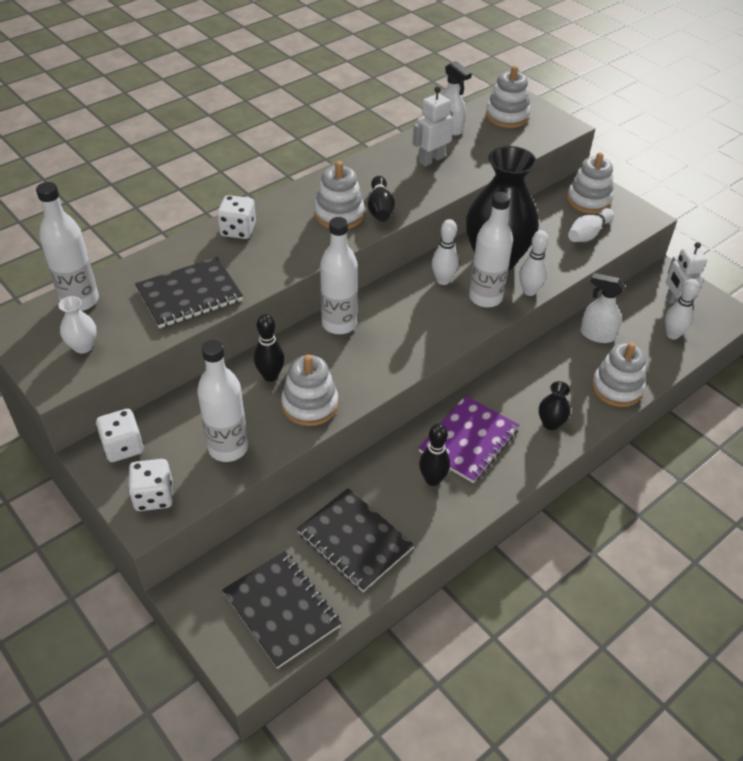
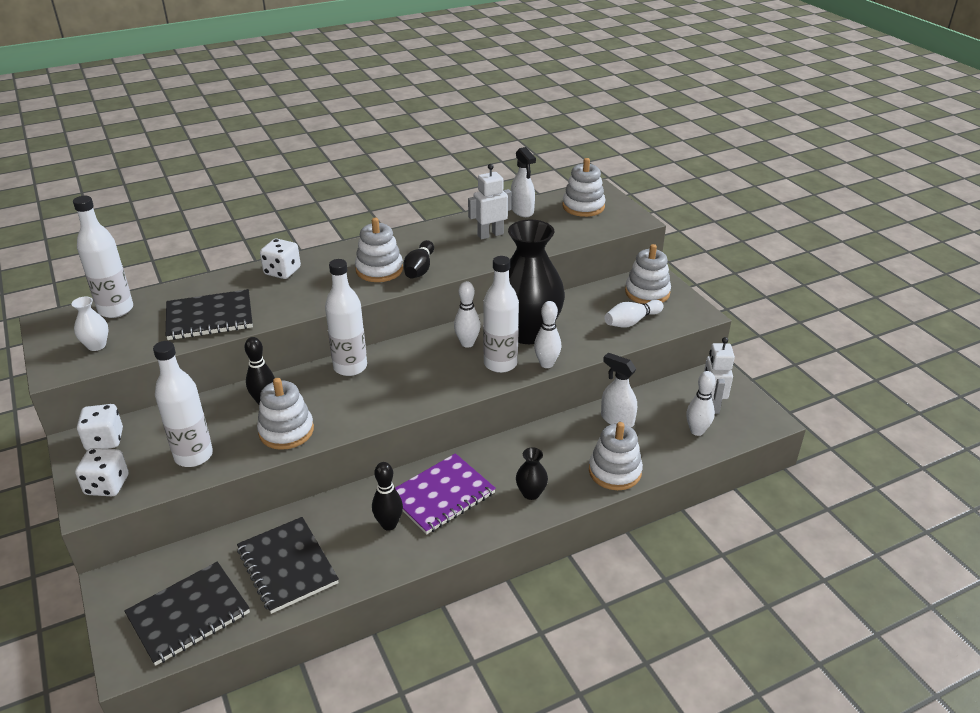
camera: 15 degrees right, 10 degrees down
black notebook [222,551,341,669] -> black notebook turned 75 degrees clockwise [124,562,250,666]

